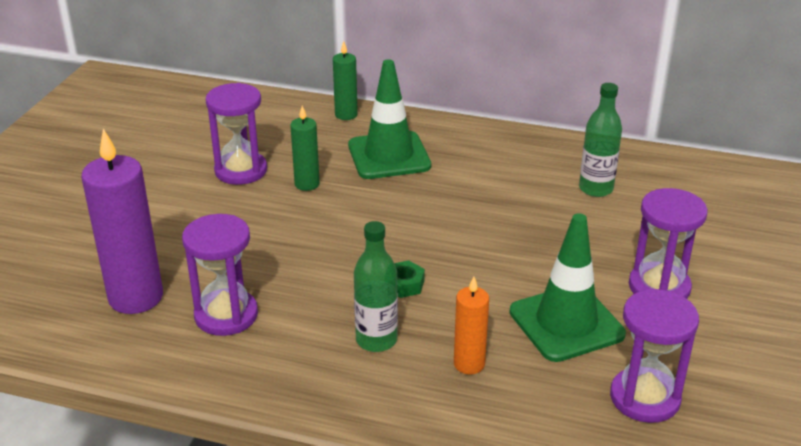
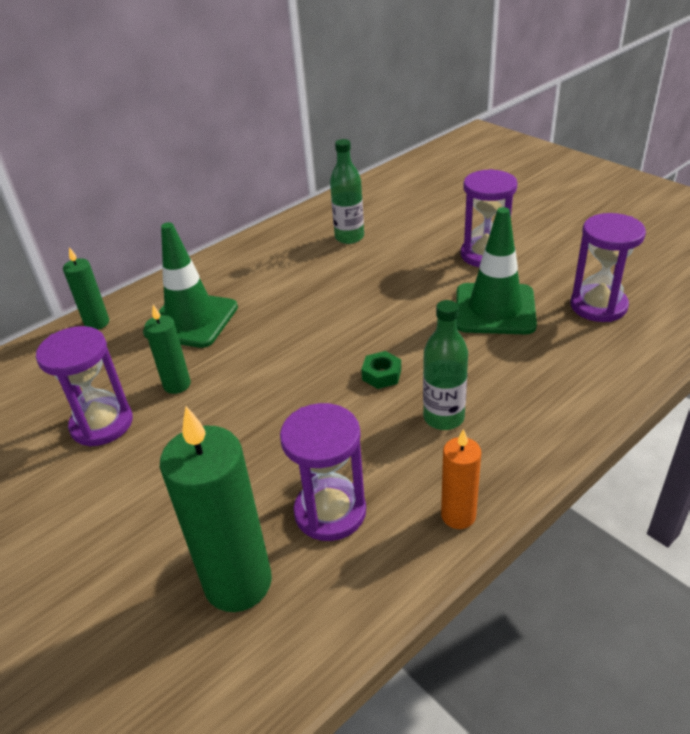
camera: 55 degrees left, 5 degrees up
purple candle [81,129,163,314] -> green candle [160,406,272,612]
orange candle [454,276,489,374] -> orange candle moved to [441,429,481,529]

